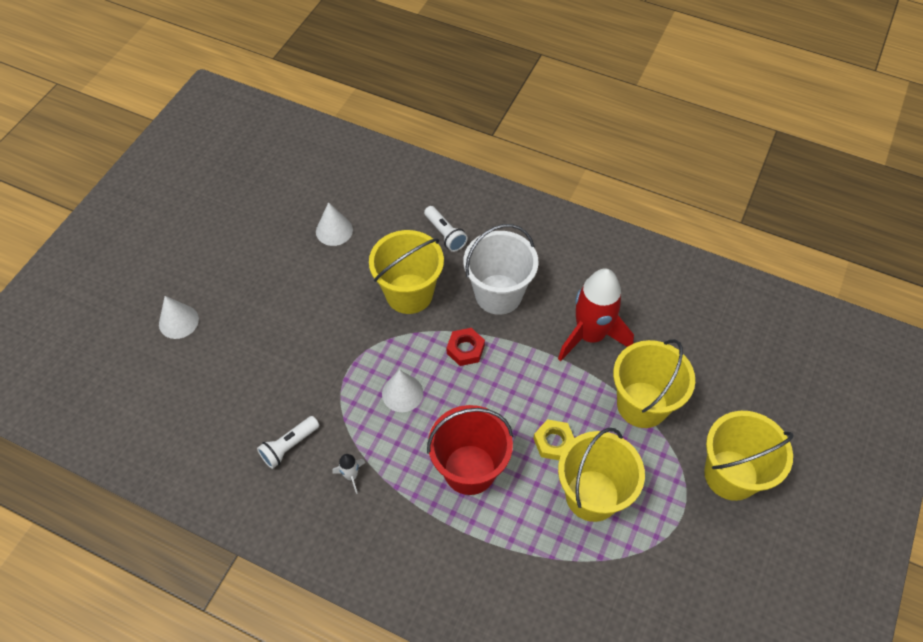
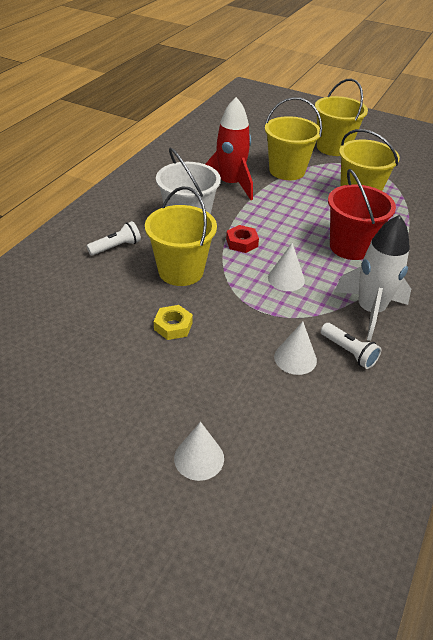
camera: 90 degrees left, 15 degrees down
white cone [316,202,353,246] -> white cone moved to [274,321,317,375]
white rocket [332,454,365,494] -> white rocket [334,215,411,341], size x2.43
yellow nut [533,419,574,460] -> yellow nut moved to [154,305,193,340]

